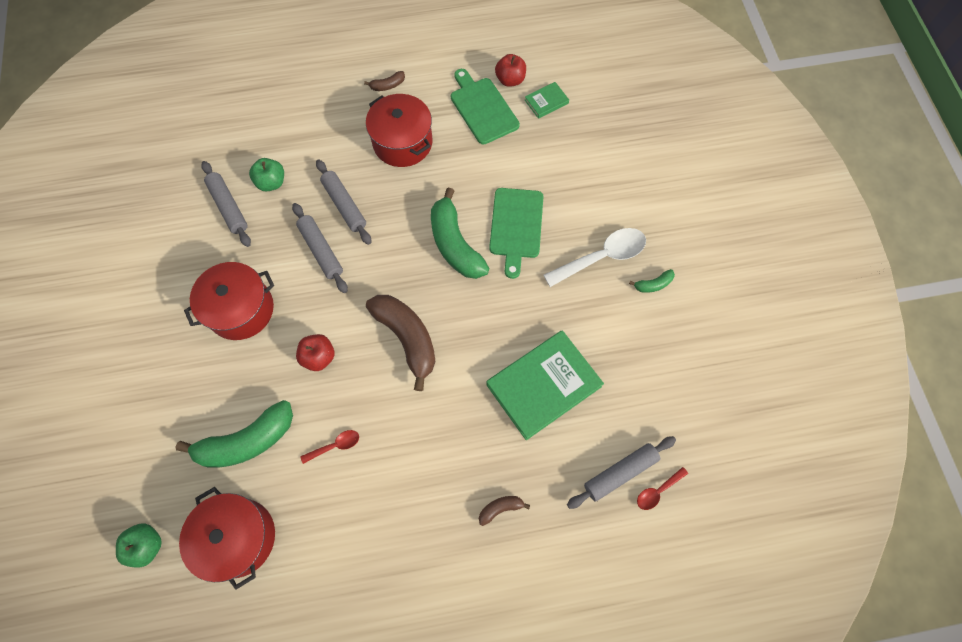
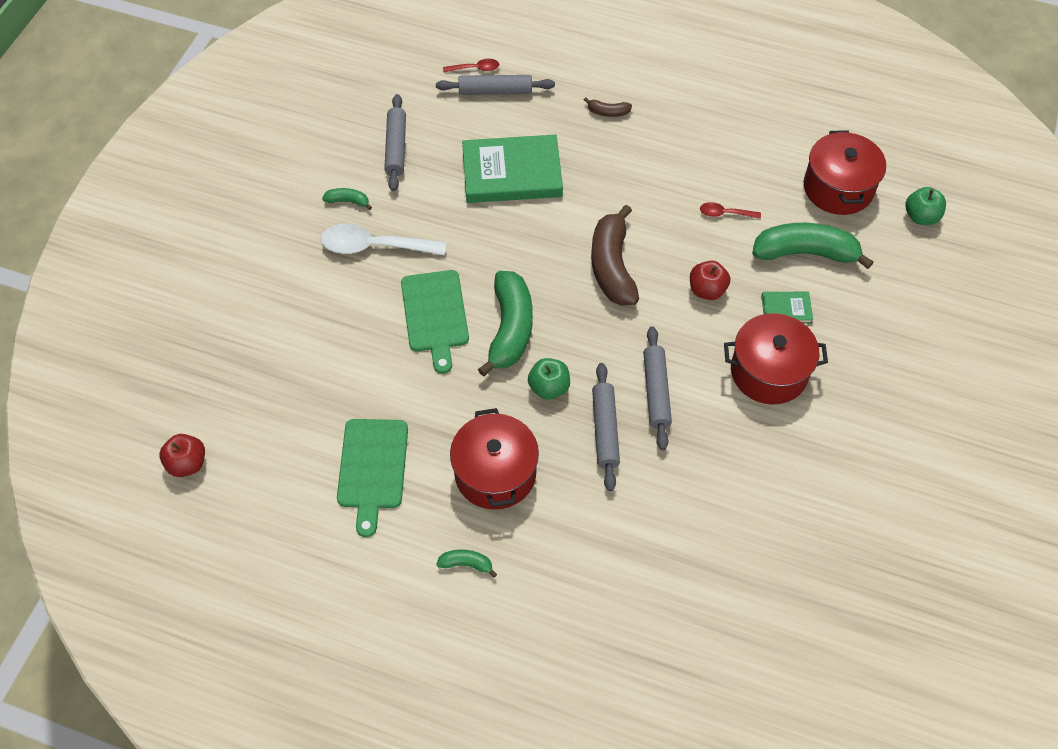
camera: 150 degrees left, 10 degrees down
grey rolling pin [201,161,251,247] -> grey rolling pin moved to [384,94,406,191]
green apple [249,158,284,191] -> green apple moved to [528,358,570,400]
brown banana [364,71,405,91] -> green banana [436,549,497,578]
green cutting board [489,188,543,279] -> green cutting board turned 135 degrees clockwise [401,270,469,374]
red apple [495,54,526,87] -> red apple moved to [159,434,205,477]
green book [525,82,569,119] -> green book moved to [761,292,813,324]

